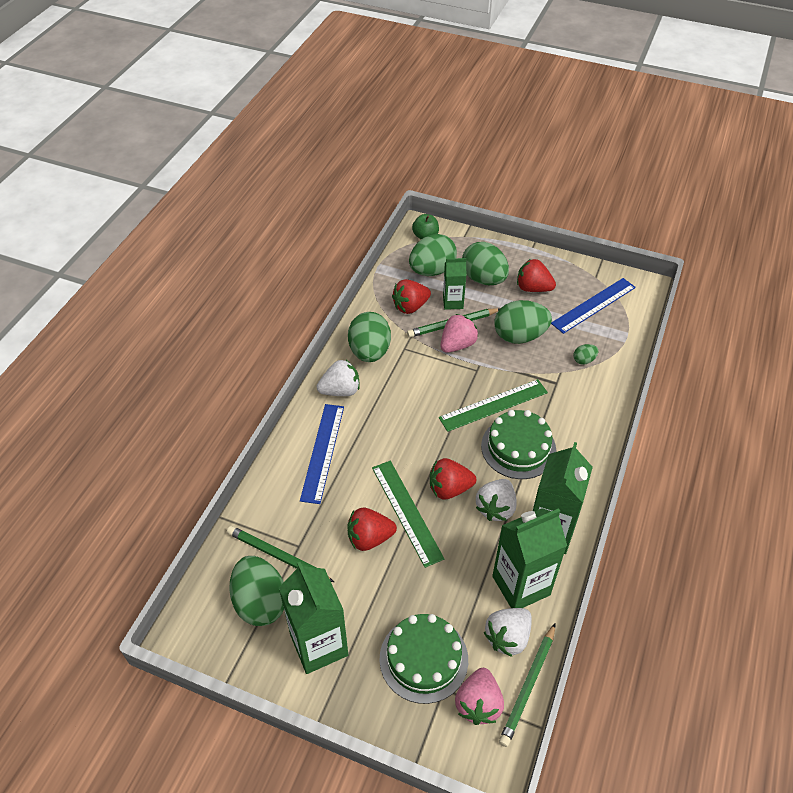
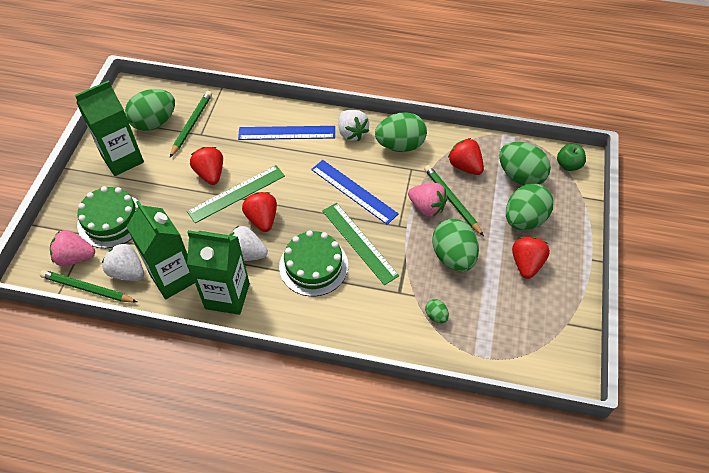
camera: 80 degrees right, 5 degrees up
green carton [443,258,466,310] -> none
blue ruler [551,278,636,334] -> blue ruler moved to [311,160,399,225]

